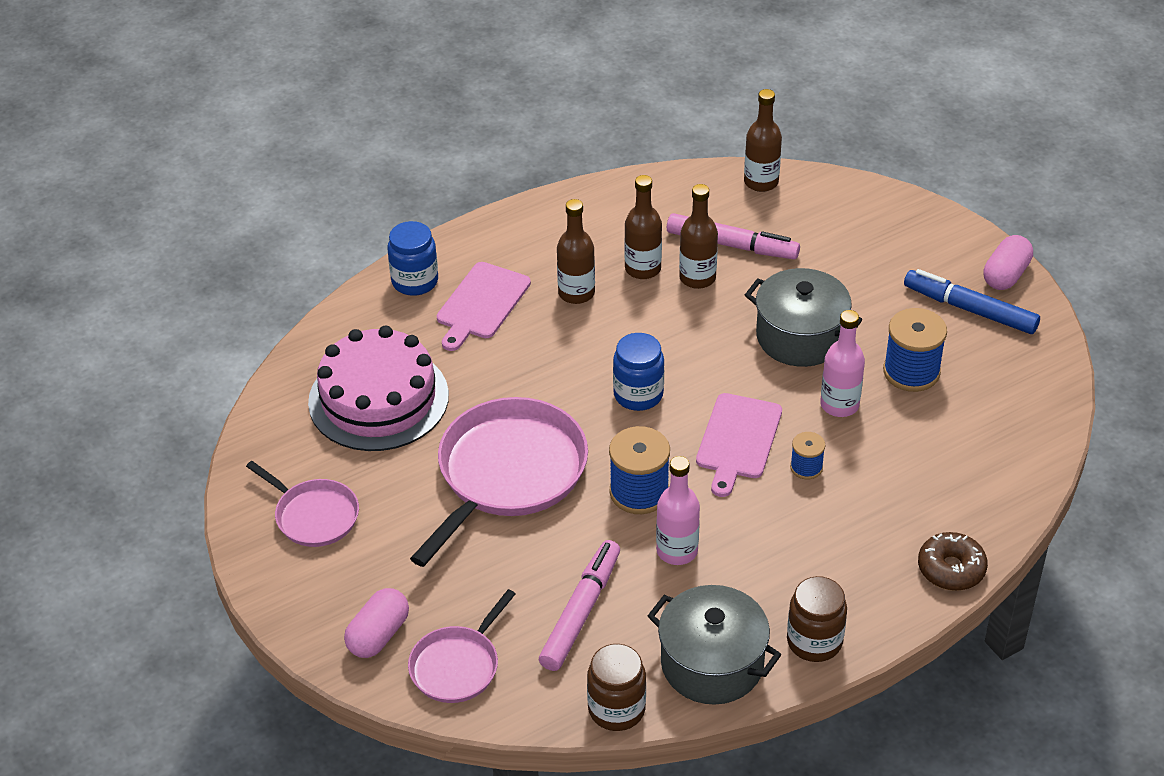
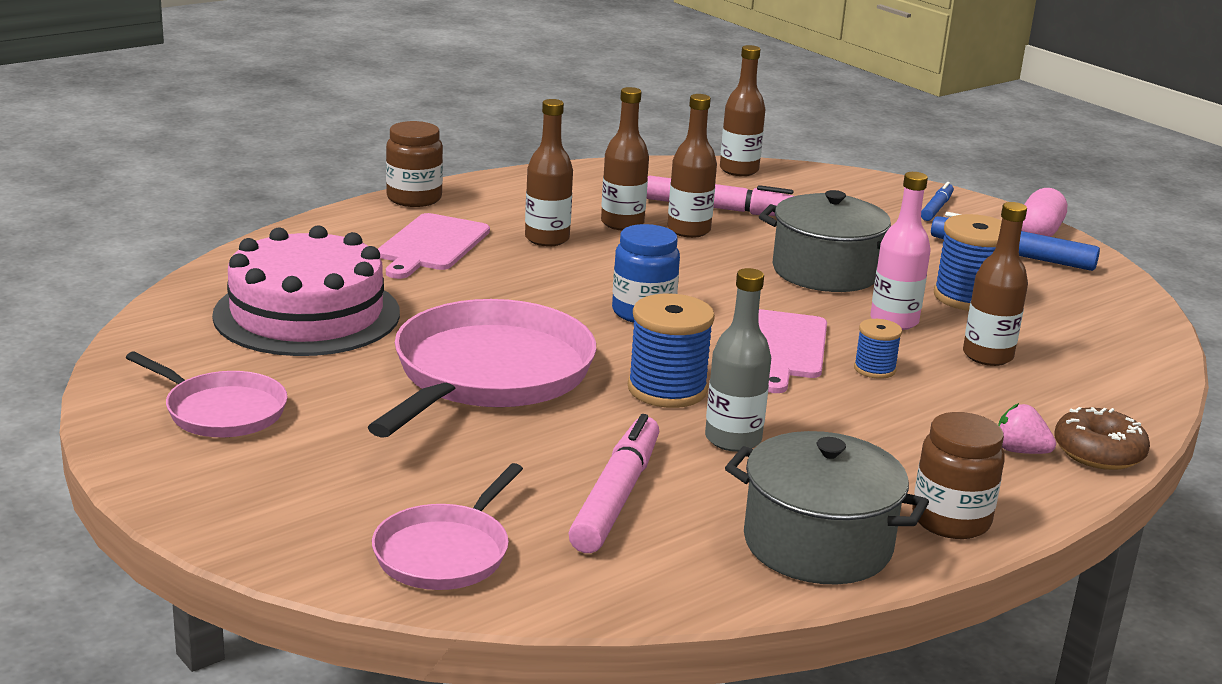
camera: 10 degrees left, 20 degrees down
pink capsule [344,588,409,658] -> none
blue jar [387,221,438,296] -> none
brown jar [587,644,646,731] -> brown jar moved to [386,121,443,207]
pink bottle [656,456,700,565] -> grey bottle [705,268,771,452]
none -> blue marker [921,182,954,221]
none -> brown bottle [963,202,1028,366]
none -> pink strawberry [998,403,1056,454]

